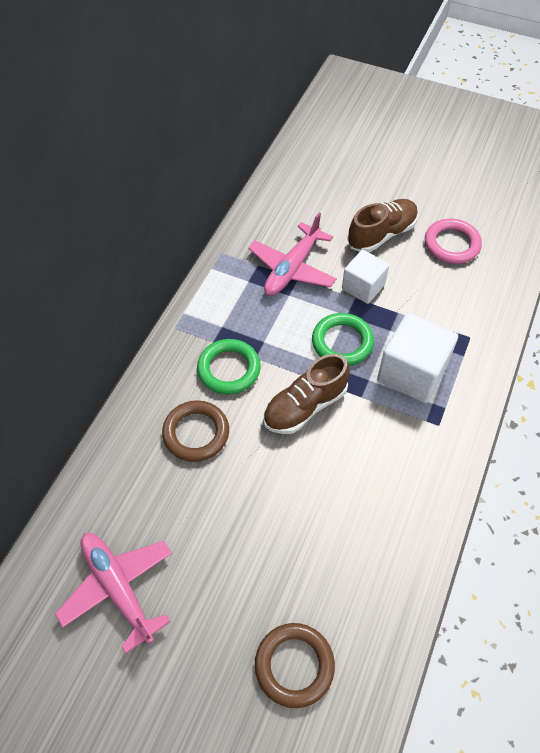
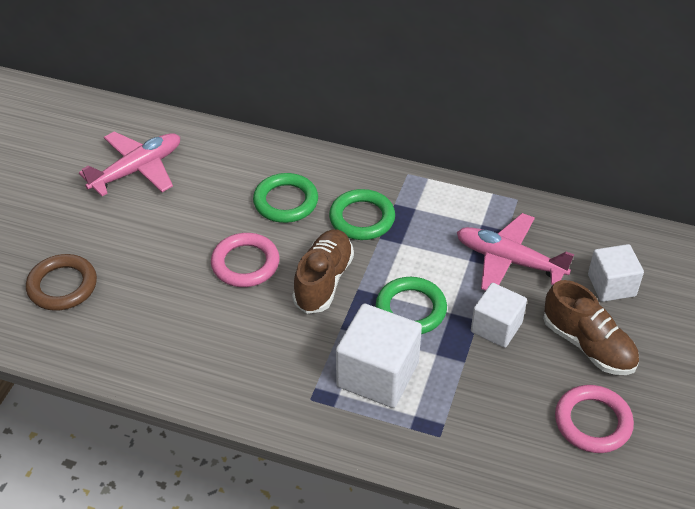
camera: 85 degrees right, 10 degrees down
brown ring [162,400,229,462] -> green ring [253,173,318,223]
brown shoe [263,354,350,434] -> brown shoe turned 60 degrees clockwise [292,229,354,314]
none -> pink ring [211,233,280,287]
none -> white cube [588,244,644,302]

